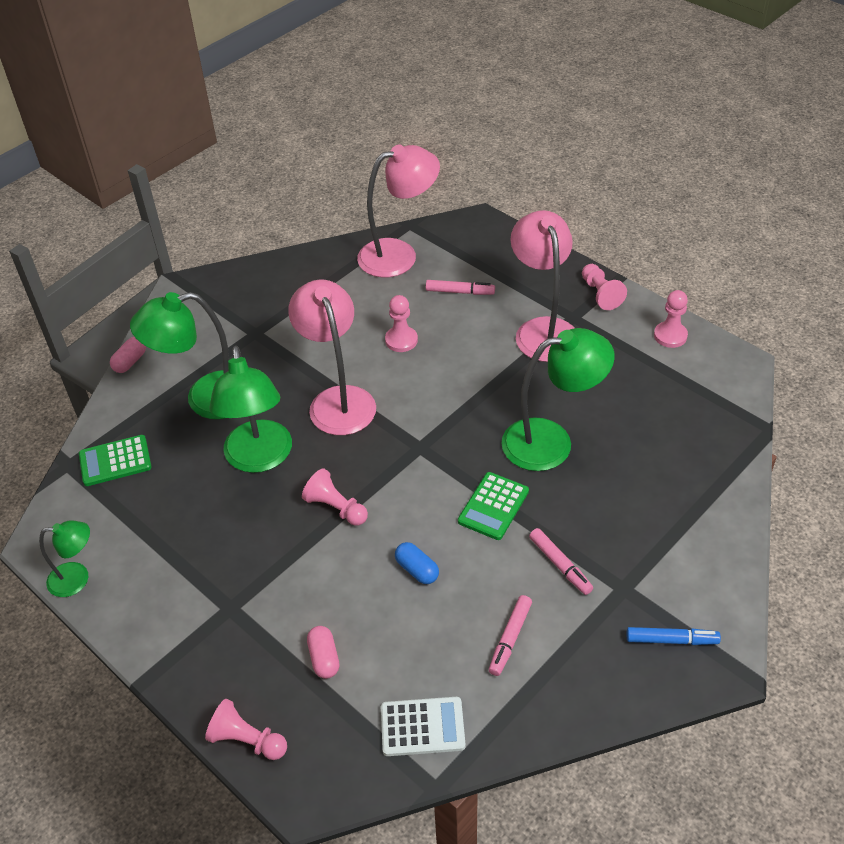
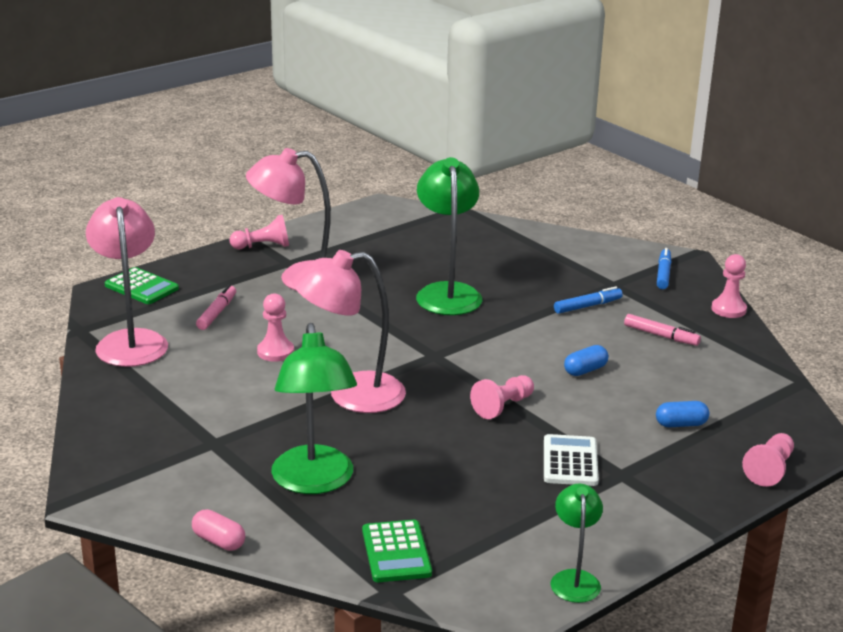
camera: 85 degrees left, 20 degrees down
green lamp [209,346,292,473] -> none
pink capsule [307,626,339,679] -> blue capsule [656,401,709,427]
white calculator [381,697,465,756] -> white calculator moved to [544,434,599,486]
green calculator [458,472,529,540] -> green calculator moved to [105,267,179,304]
pink marker [529,528,593,595] -> blue marker [554,286,623,314]
pink pawn [654,290,688,348] -> pink pawn moved to [711,254,747,318]

